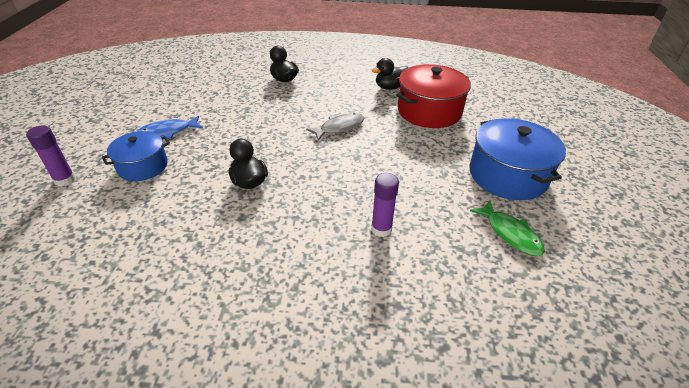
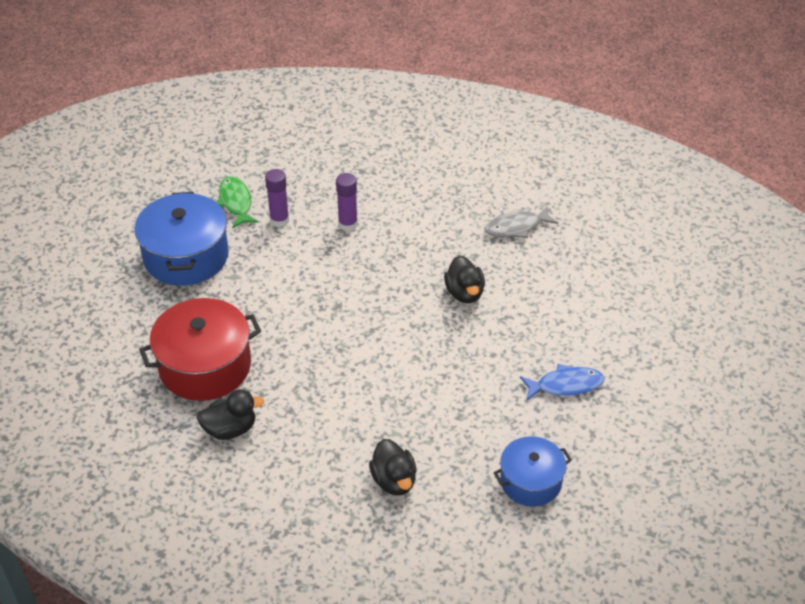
camera: 165 degrees left, 5 degrees up
purple glue stick [26,125,76,187] -> purple glue stick moved to [265,169,289,227]
blue pot [102,131,170,181] -> blue pot moved to [494,436,572,507]
grey fish [306,113,364,141] -> grey fish moved to [484,206,558,238]

